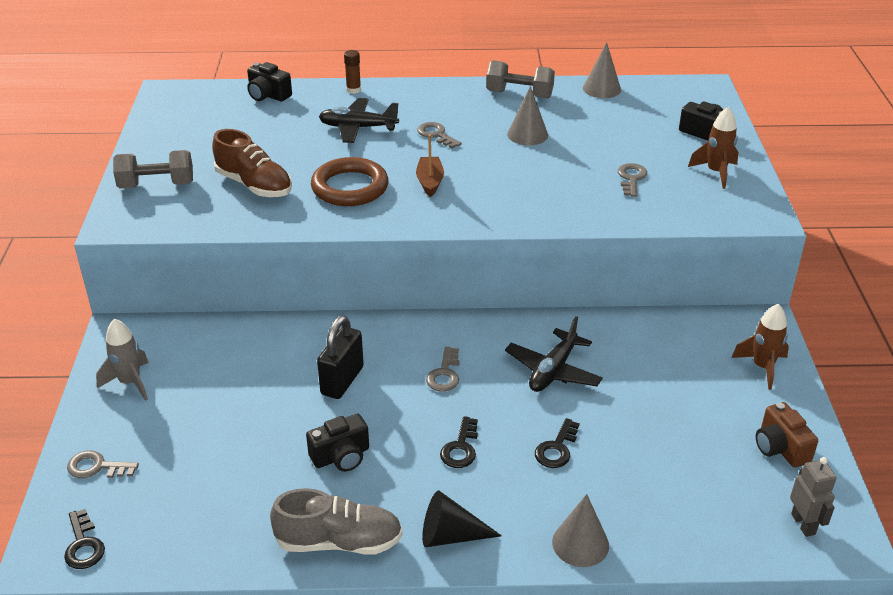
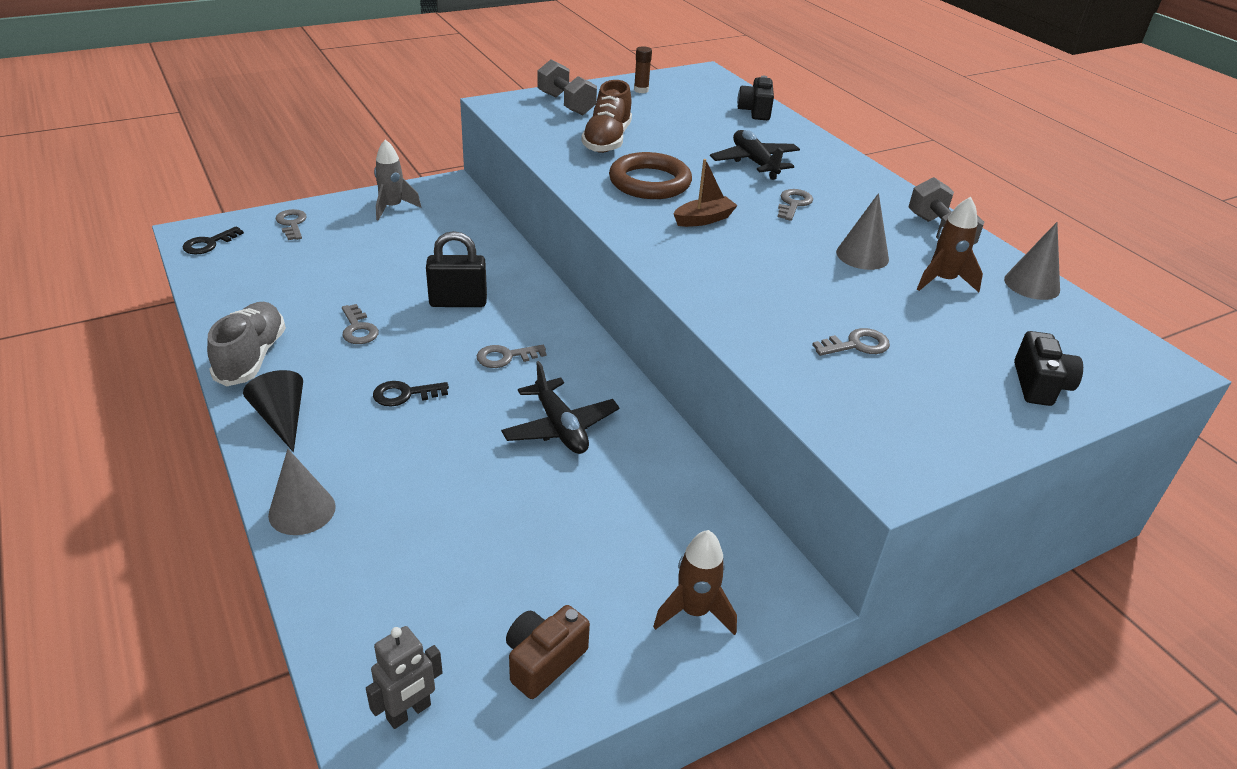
camera: 60 degrees right, 0 degrees up
grey shoe [270,488,403,554] -> grey shoe turned 150 degrees counterclockwise [207,302,286,386]
black camera [306,414,369,472] -> grey key [342,304,379,344]
brown glue stick [344,50,361,94] -> brown glue stick moved to [634,46,652,93]
black plane [505,316,603,392] -> black plane turned 120 degrees counterclockwise [501,361,620,454]
black key [535,418,580,468] -> none
brown rocket [688,106,738,189] -> brown rocket moved to [917,197,983,292]

